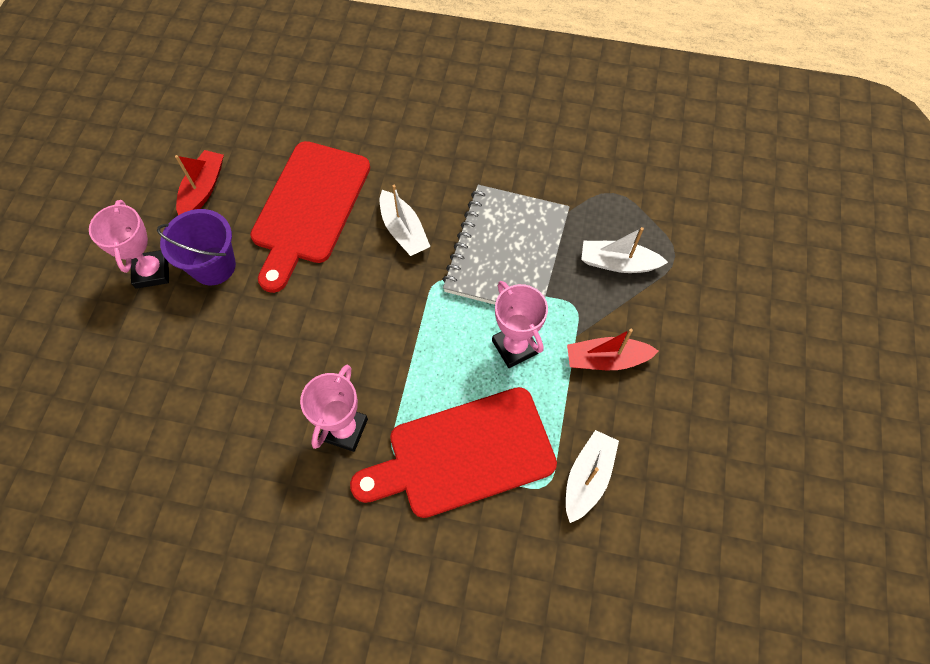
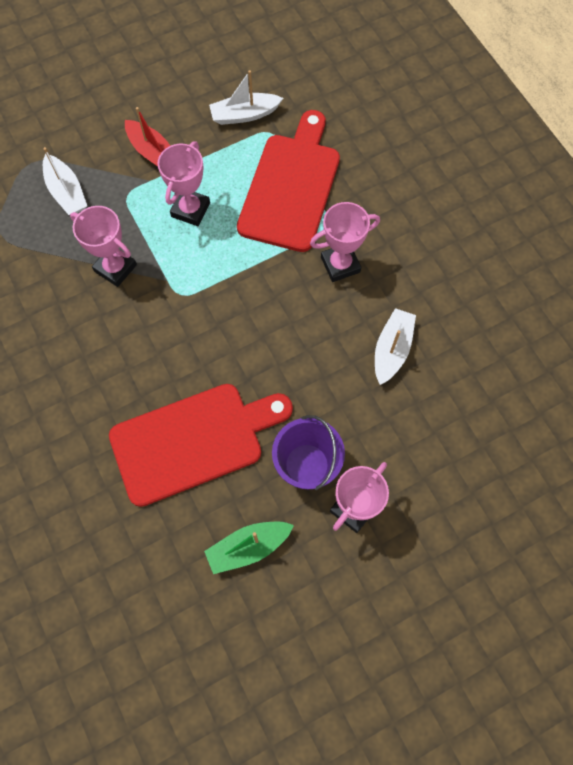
camera: 130 degrees left, 5 degrees up
red boat [175,150,224,215] -> green boat [204,521,294,574]
red cutting board [350,387,557,518] -> red cutting board turned 105 degrees counterclockwise [237,110,340,252]
white boat [380,185,431,256] -> white boat moved to [375,308,416,385]
grey notebook [442,185,570,305] -> pink trophy [70,206,137,287]

